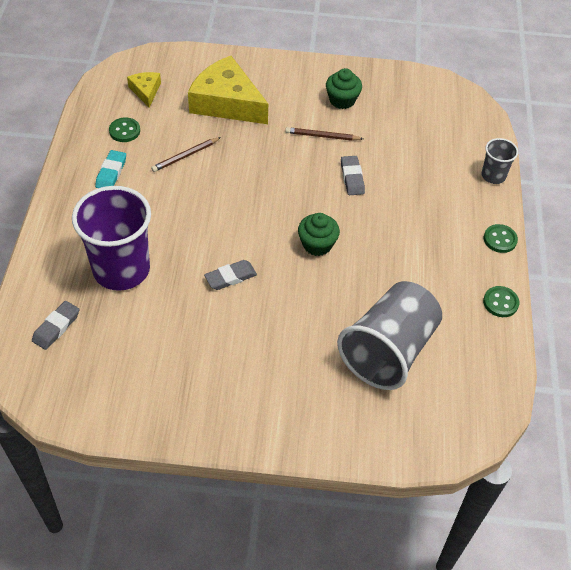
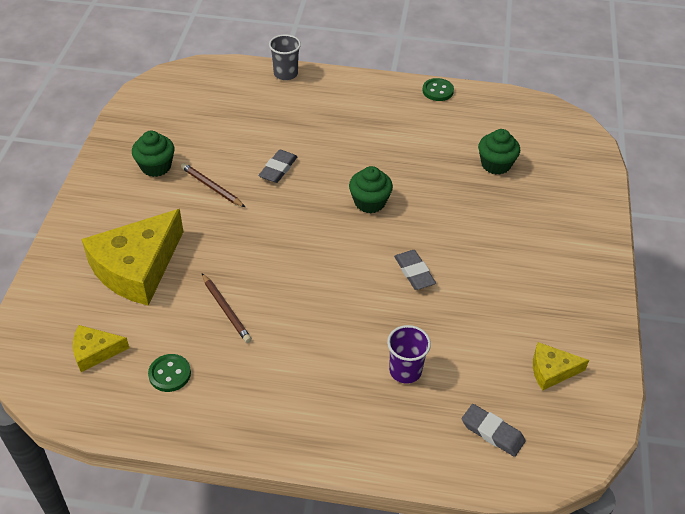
camera: 85 degrees left, 5 degrees down
purple cup [72,186,151,291] -> purple cup [387,325,431,384], size x0.48
turquoise eraser [95,150,126,188] -> none
brown pencil [285,127,363,141] -> brown pencil turned 120 degrees clockwise [181,163,245,207]
grey cup [337,281,442,390] -> green cupcake [478,129,520,175]
grey eraser [341,156,365,195] -> grey eraser turned 60 degrees counterclockwise [258,150,297,183]
green button [484,224,518,253] -> none
none -> yellow cheese [533,342,589,391]

